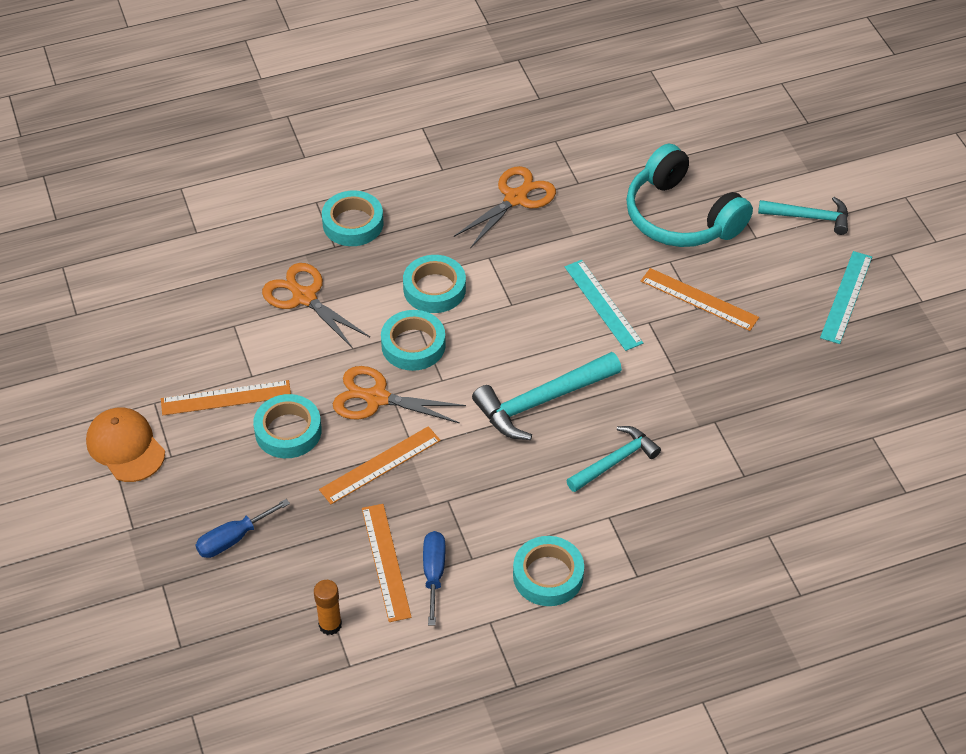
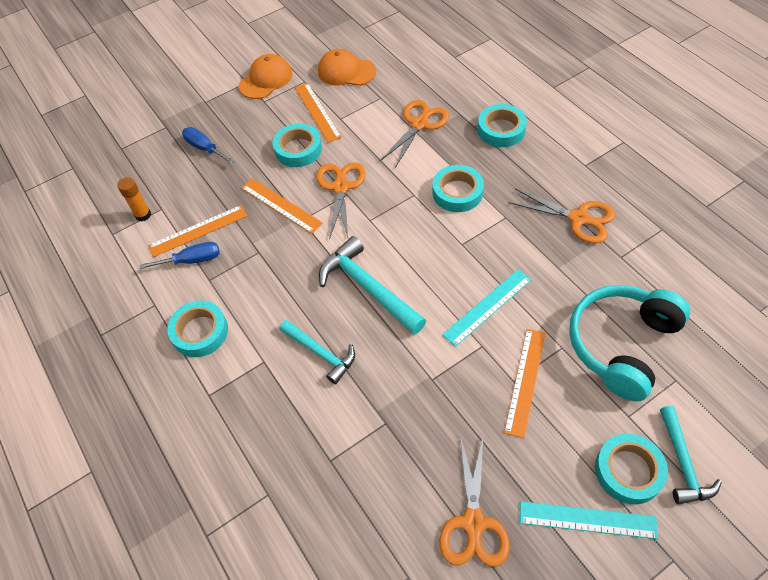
camera: 80 degrees right, 5 degrees up
turquoise tape [381,310,446,371] -> turquoise tape moved to [595,434,668,504]
none -> orange cap [318,49,376,86]
none -> orange scissors [439,435,510,567]

